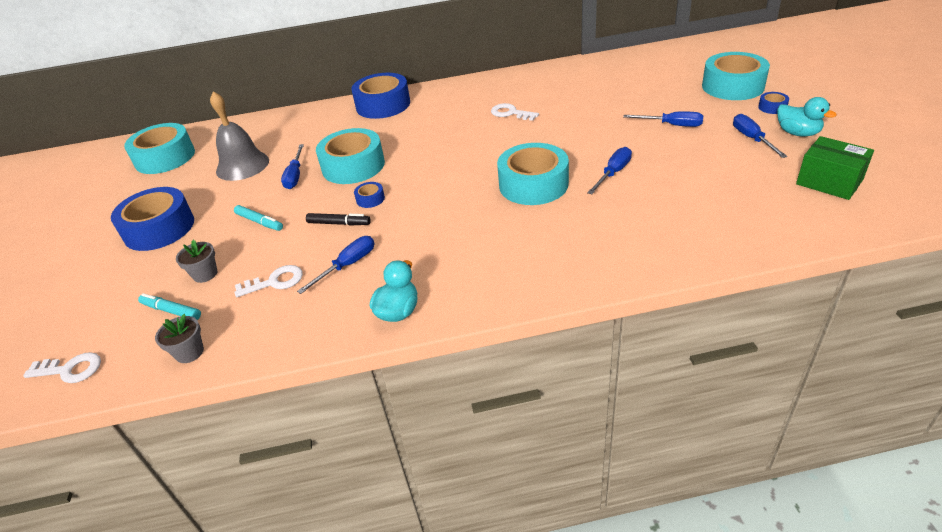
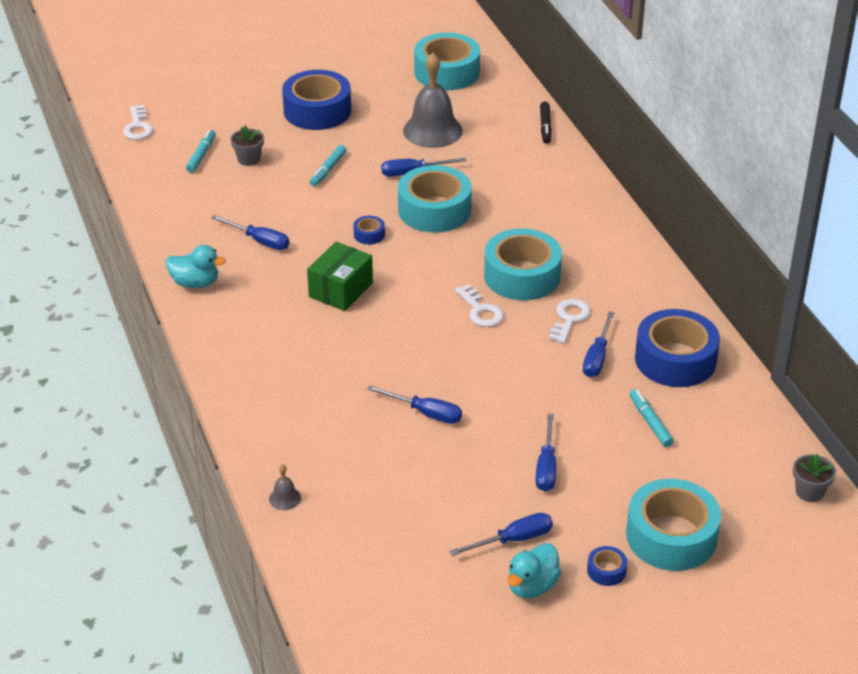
camera: 75 degrees right, 0 degrees up
grey flower pot [155,314,204,363] -> grey flower pot moved to [793,454,836,502]
white key [235,265,303,297] -> white key moved to [455,284,504,327]
black marker [306,213,371,226] -> black marker moved to [540,102,552,144]
blue tape [351,73,410,119] -> blue tape moved to [635,309,720,387]
turquoise tape [497,143,569,205] -> turquoise tape moved to [484,228,562,300]
green box [796,136,874,200] -> green box moved to [307,242,373,311]
none -> grey bell [269,464,301,510]
none -> blue screwdriver [583,311,615,377]
none -> turquoise marker [630,389,674,447]

